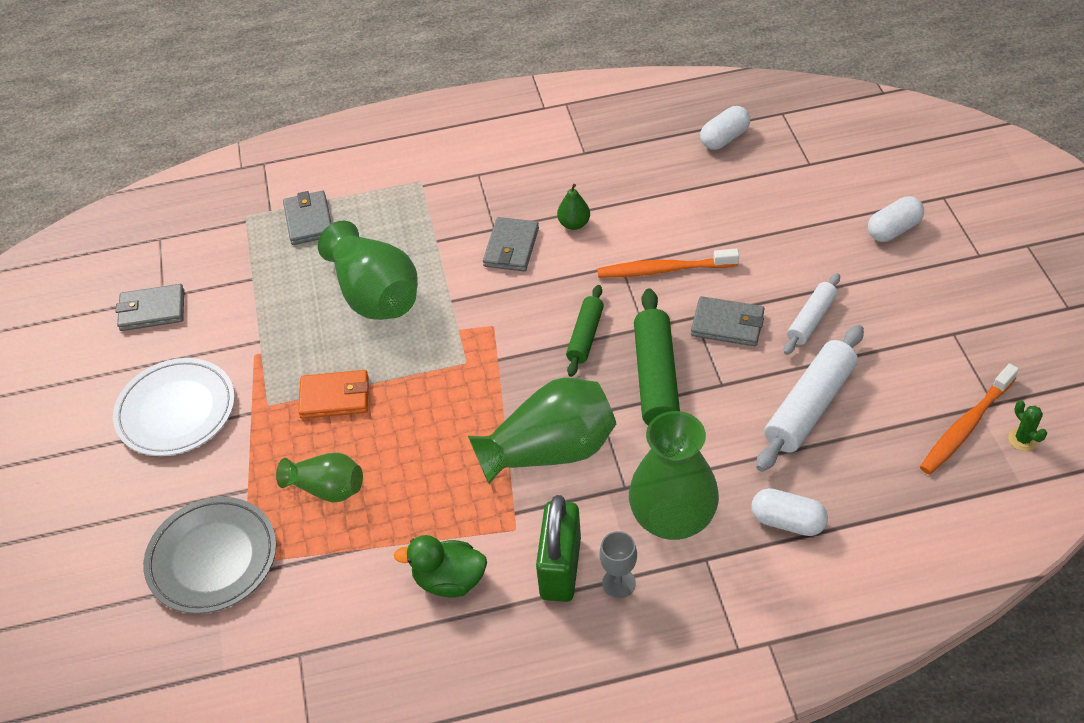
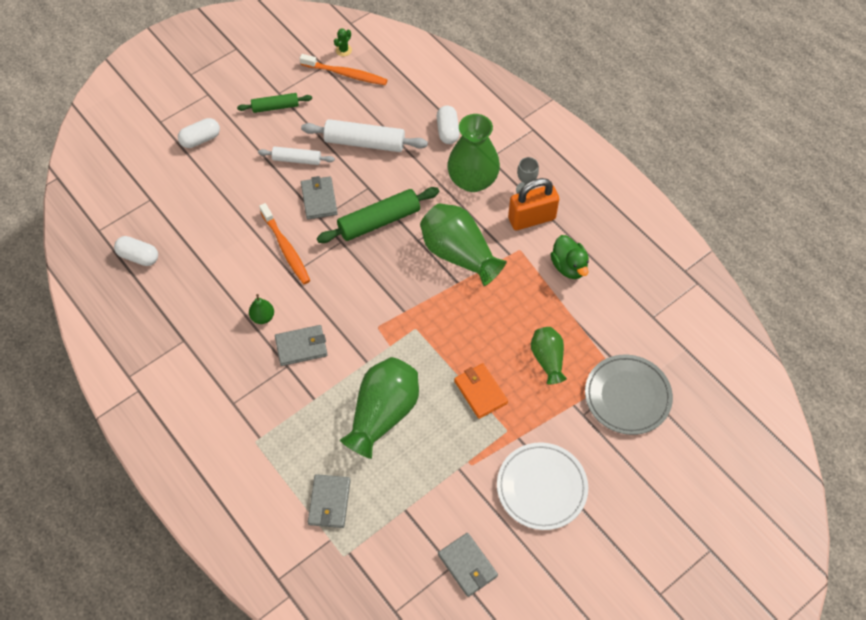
camera: 120 degrees left, 10 degrees up
grey wallet [283,191,332,245] -> grey wallet turned 45 degrees counterclockwise [308,474,351,528]
green padlock [536,495,581,602] -> orange padlock [508,178,559,230]
green rolling pin [566,285,604,377] -> green rolling pin moved to [237,93,312,113]
white capsule [868,196,924,242] -> white capsule turned 60 degrees counterclockwise [178,118,220,148]

